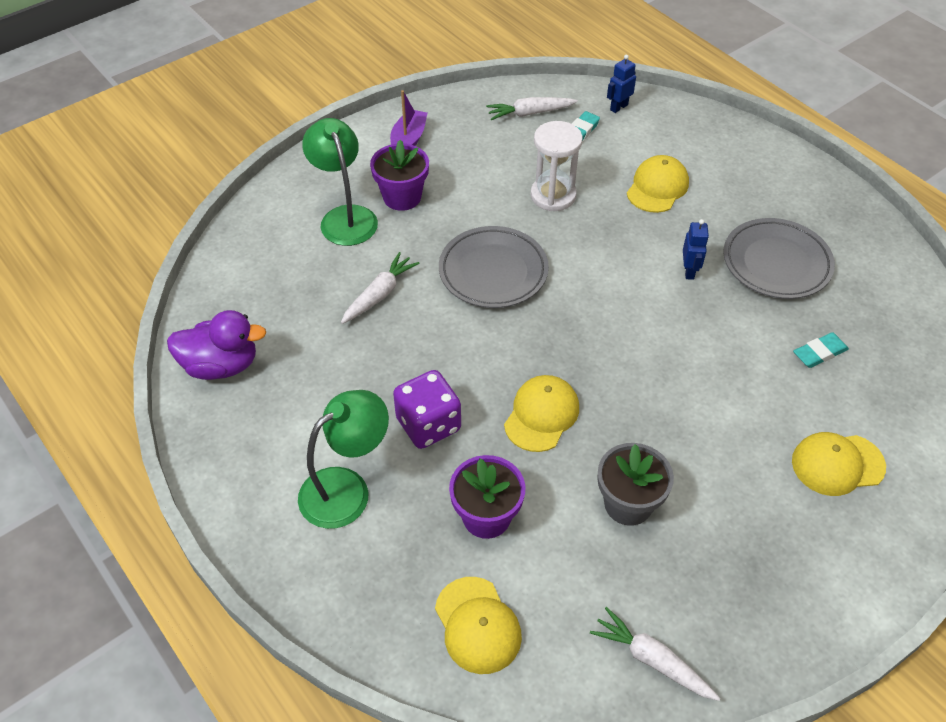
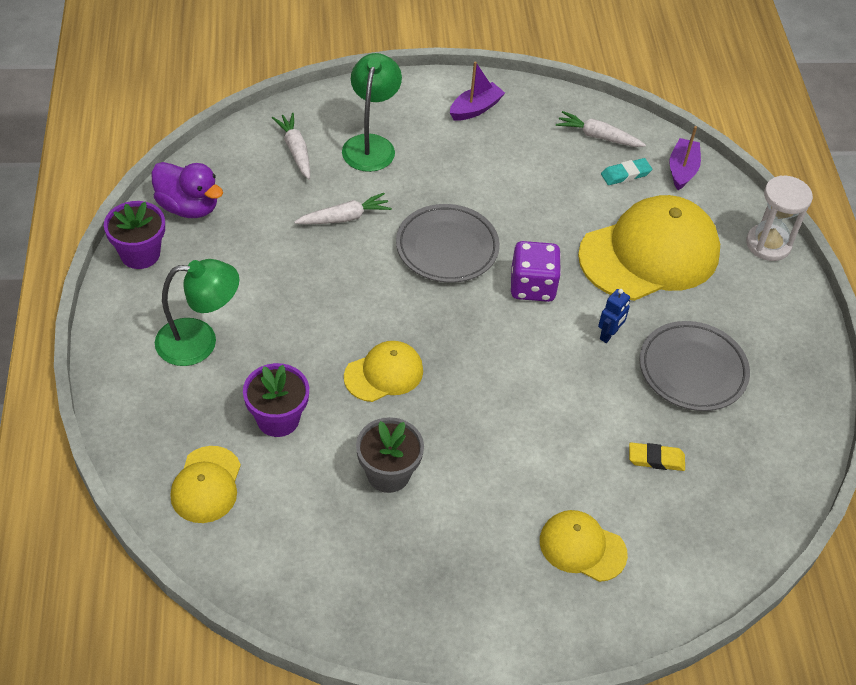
camera: 30 degrees right, 0 degrees up
purple flower pot [370,140,429,211] -> purple flower pot moved to [104,201,165,269]
purple dice [393,370,461,449] -> purple dice moved to [511,241,561,302]
white hourglass [531,121,583,211] -> white hourglass moved to [746,175,813,261]
white carrot [590,607,721,701] -> white carrot moved to [272,113,310,179]
blue robot [607,55,636,113] -> purple boat [669,126,701,190]
yellow cap [627,155,689,213] -> yellow cap [578,195,720,301], size x1.97
turquoise eraser [793,332,849,368] -> yellow eraser [629,443,685,471]

